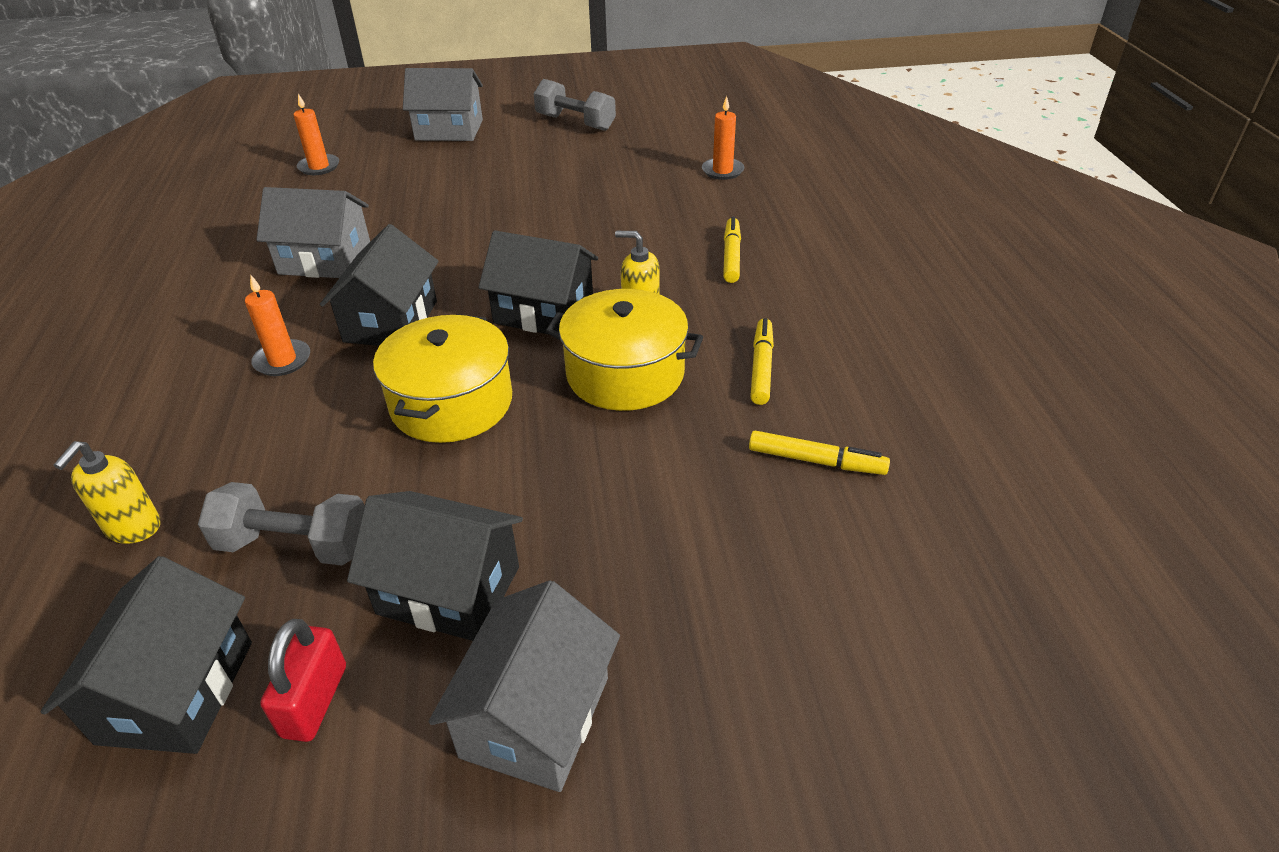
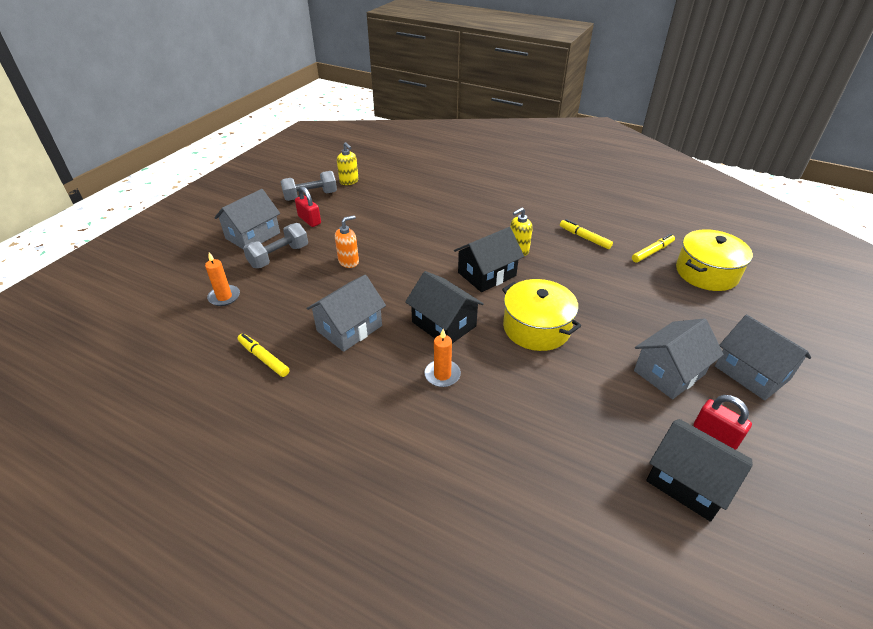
camera: 55 degrees left, 0 degrees up
yellow soap dispenser [54,441,160,544] -> yellow soap dispenser moved to [337,142,359,185]
grey dumbbell [198,482,364,566] -> grey dumbbell moved to [243,223,308,268]
black house [347,491,523,641] -> grey house [634,318,724,399]
yellow pot [546,289,703,411] -> yellow pot moved to [676,229,753,291]
orange candle [702,96,744,180] -> none
yellow marker [723,217,741,283] -> yellow marker moved to [238,333,289,377]
none -> red padlock [295,186,321,227]
none -> orange soap dispenser [335,215,359,268]

